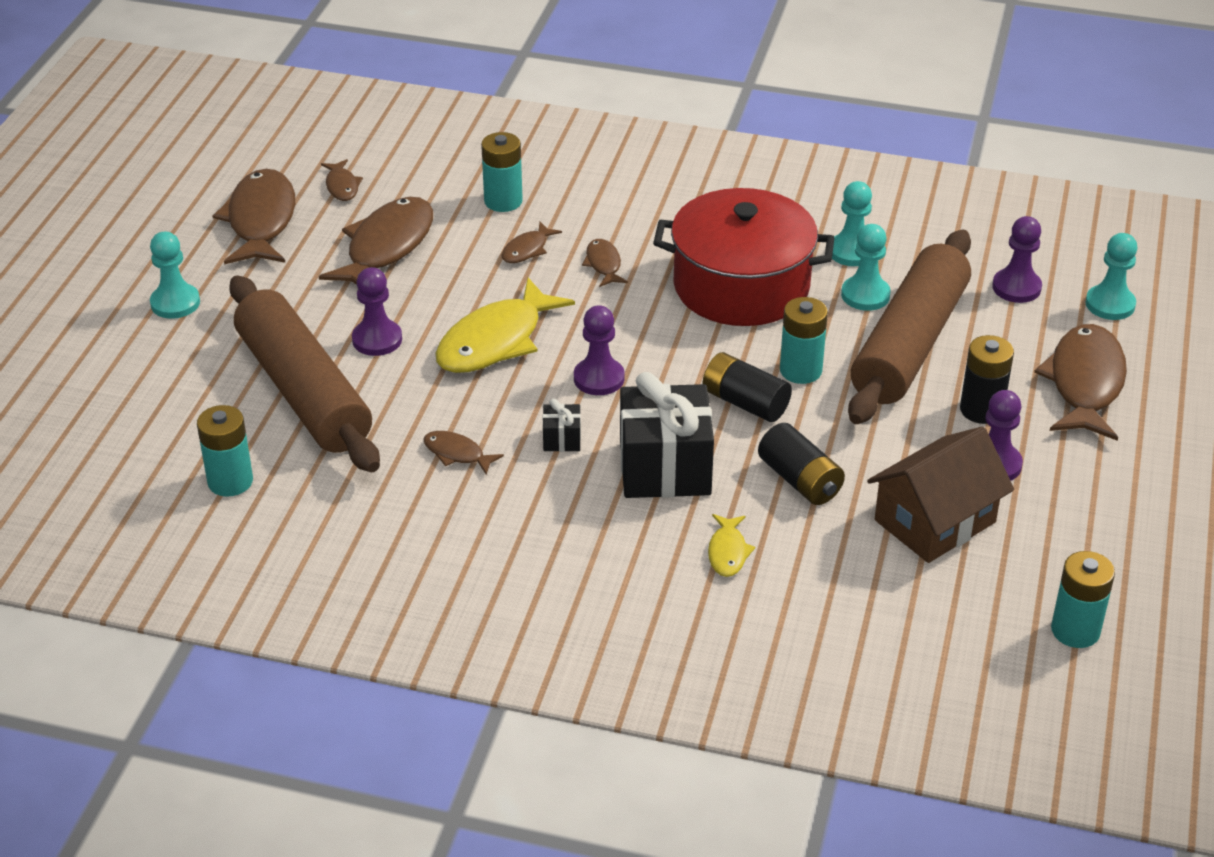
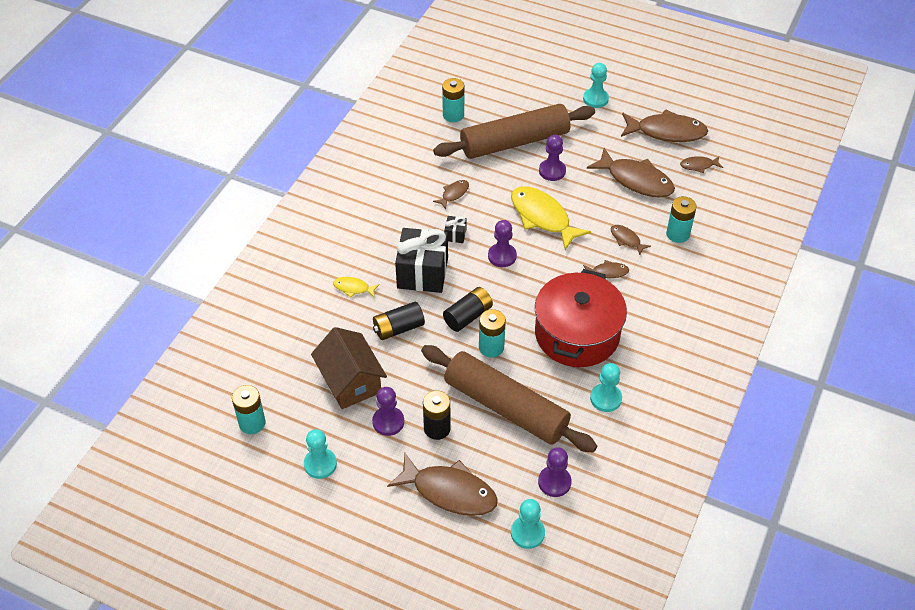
camera: 100 degrees right, 10 degrees up
turquoise pawn [841,224,891,311] -> turquoise pawn moved to [304,429,337,479]

